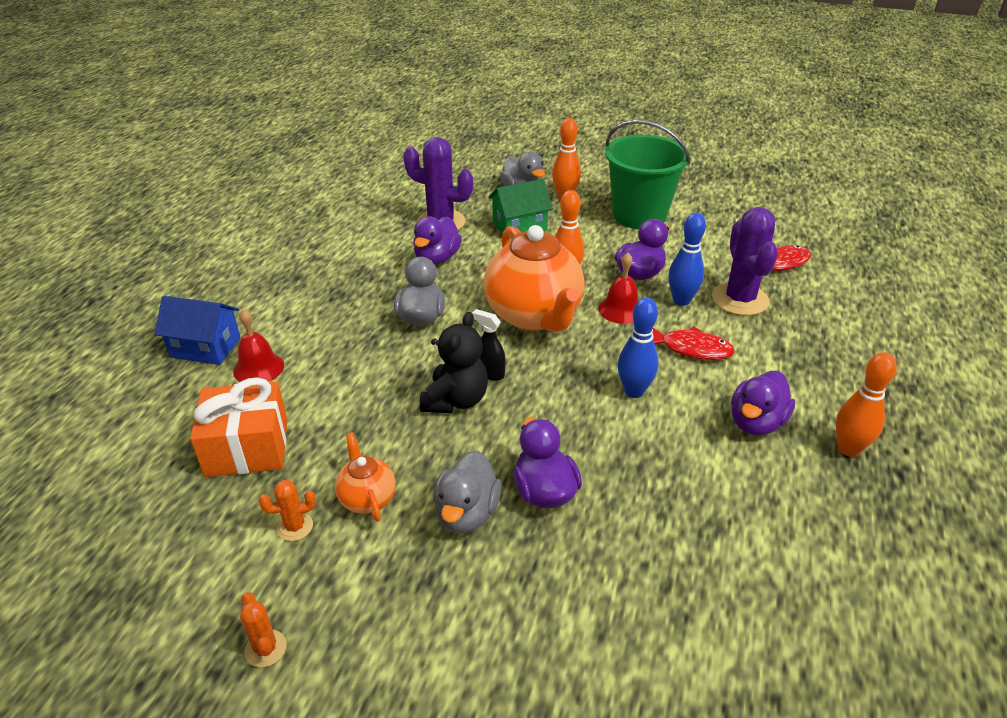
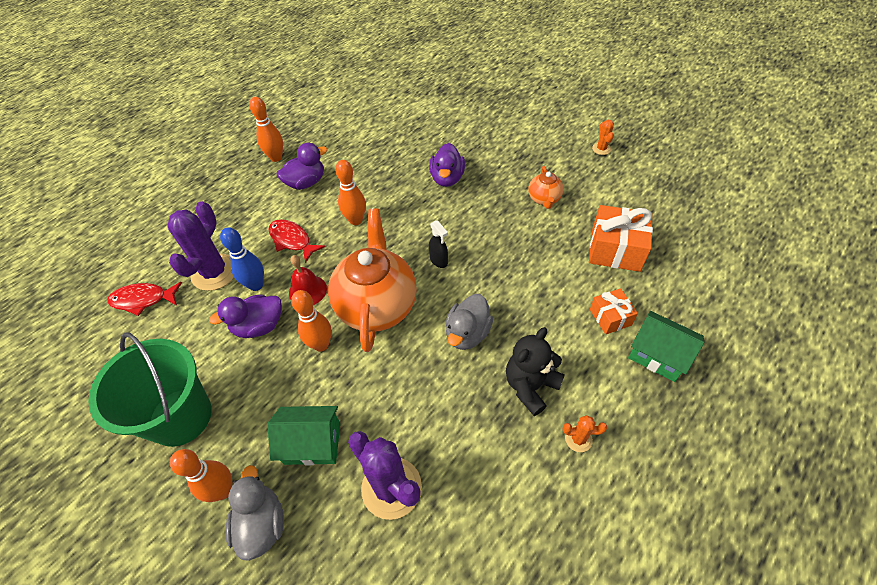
camera: 155 degrees left, 15 degrees up
blue house [154,296,241,365] -> green house [628,311,704,382]
red bell [233,309,284,382] -> orange gift [590,288,638,334]
orange cactus [258,480,316,541] -> orange cactus moved to [563,415,607,452]
purple duck [413,216,462,265] -> none
black teddy bear [420,312,488,413] -> black teddy bear moved to [506,327,565,416]
grey duck [433,450,502,533] -> none
blue bowling pin [618,298,658,398] -> orange bowling pin [335,160,366,225]

